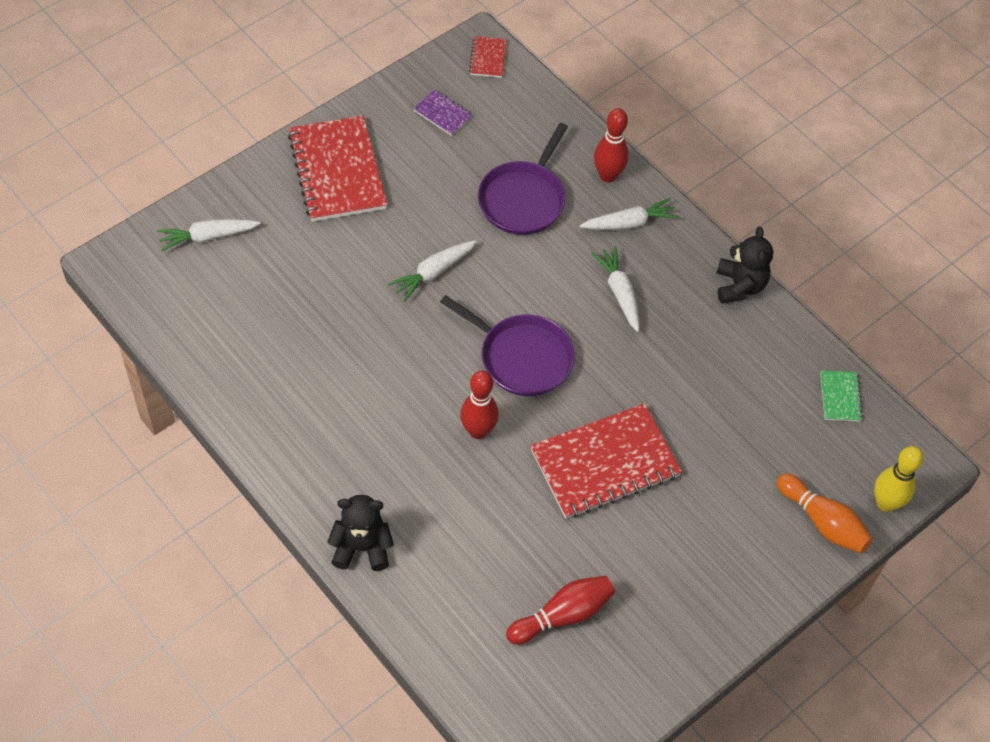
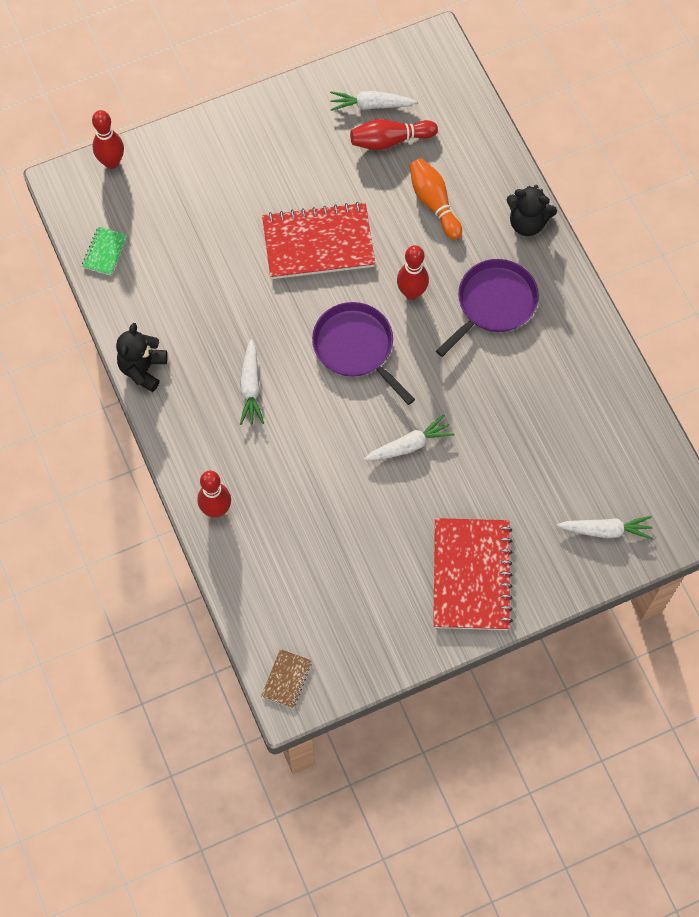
camera: 160 degrees left, 10 degrees up
purple notebook [413,89,473,136] -> none
red notebook [469,36,507,78] -> brown notebook [261,649,312,708]
purple pan [478,123,568,235] -> purple pan moved to [436,259,539,357]
white carrot [580,198,679,230] -> white carrot moved to [330,91,417,111]
orange bowling pin [777,473,873,553] -> orange bowling pin moved to [410,158,462,240]
yellow bowling pin [874,446,924,512] -> red bowling pin [92,110,124,169]

